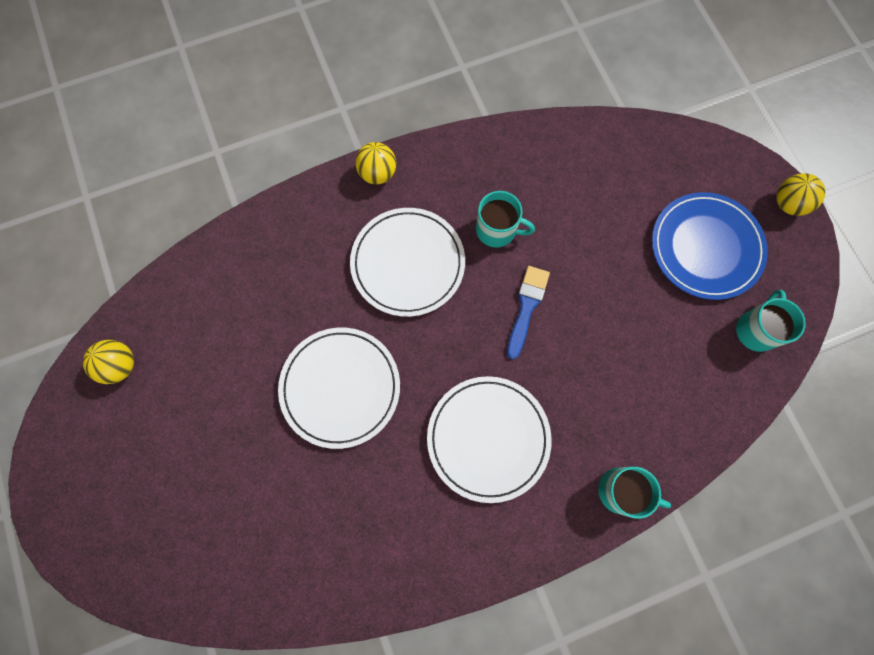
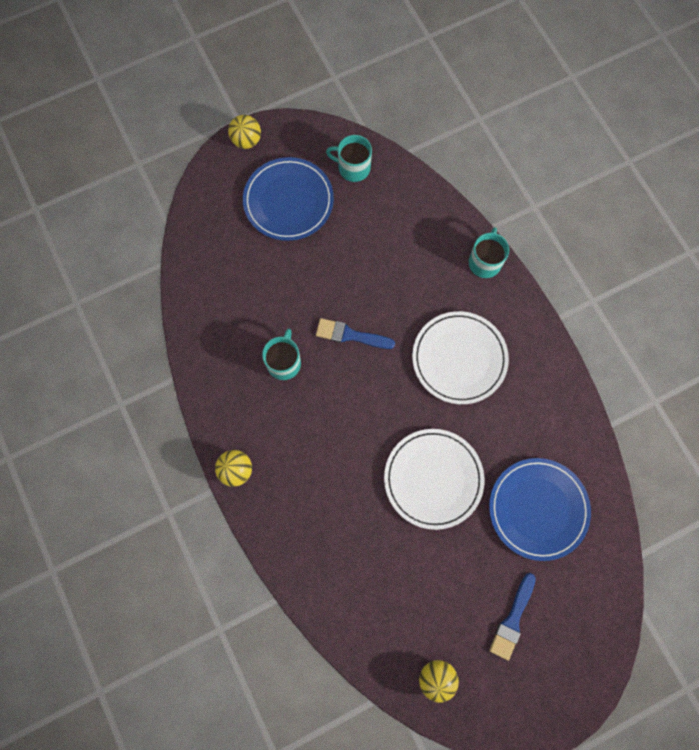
camera: 95 degrees left, 0 degrees up
white plate [350,208,465,317] -> none
none -> blue plate [489,458,591,561]
none -> blue brush [489,573,536,661]

